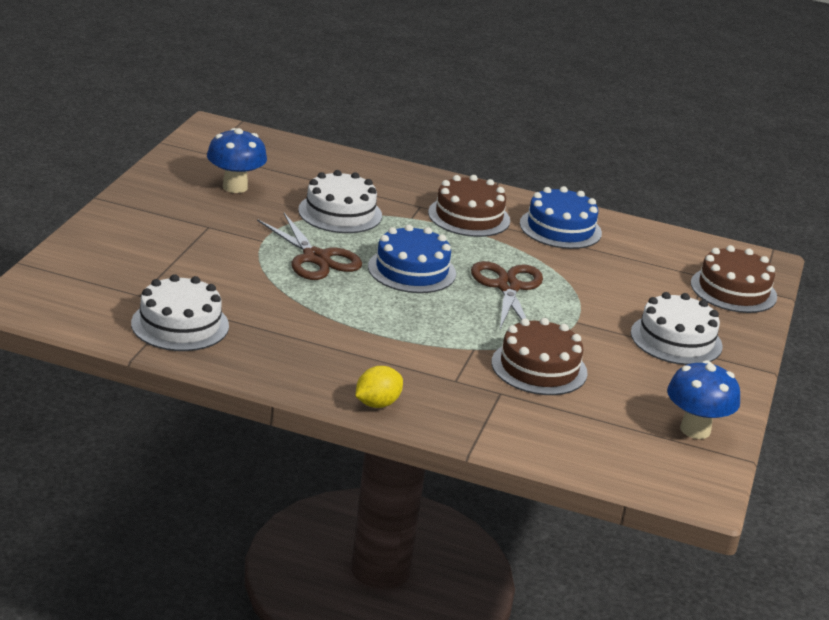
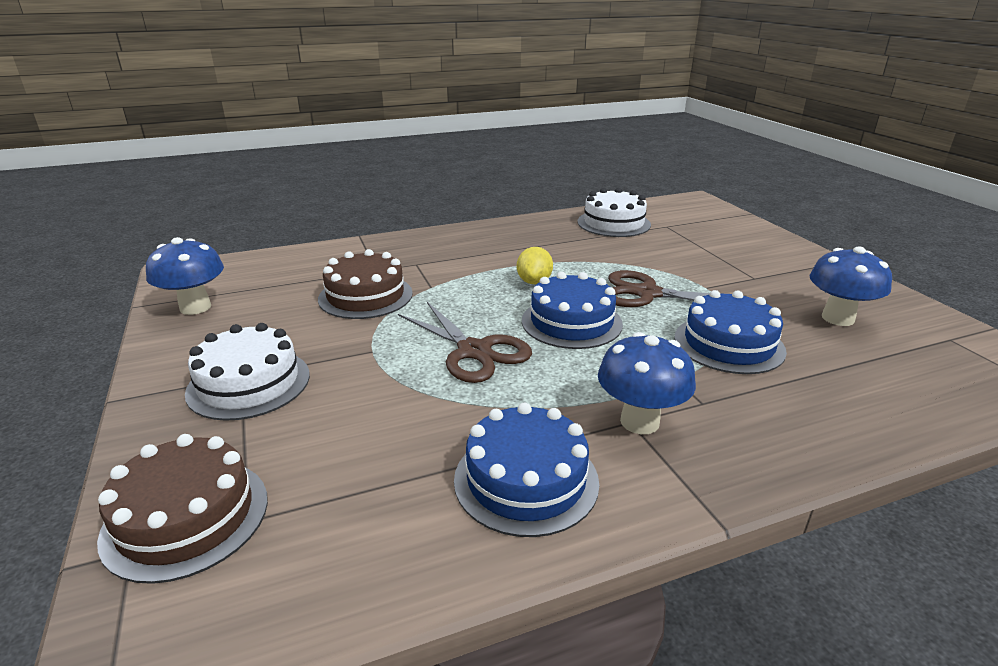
camera: 145 degrees right, 0 degrees up
white cake [298,170,382,233] -> blue cake [674,290,787,374]
yellow lemon [355,366,403,408] -> yellow lemon moved to [517,247,553,284]
brown cake [428,175,510,237] -> blue mushroom [598,332,696,434]

